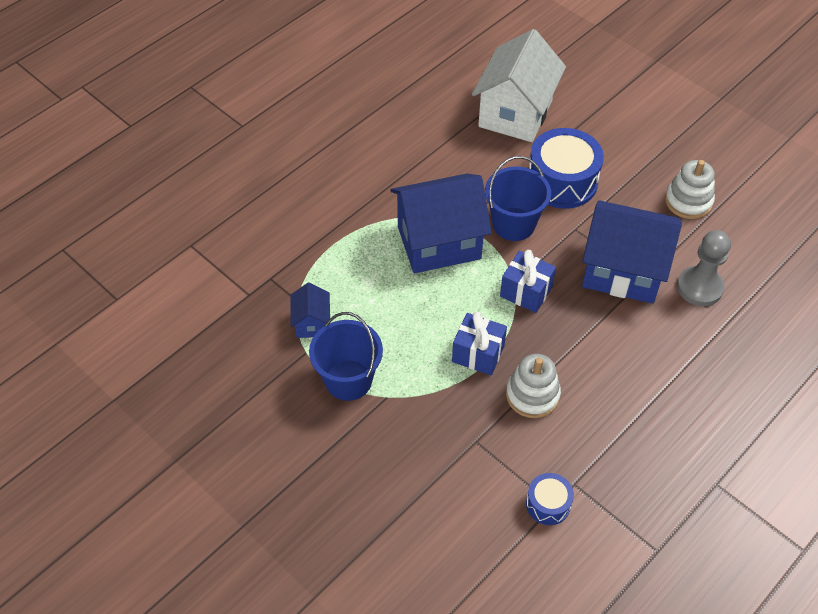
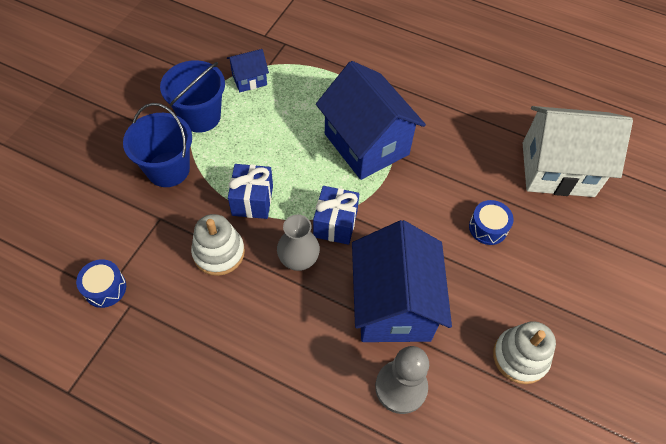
camera: 70 degrees right, 5 degrees up
blue bucket [485,156,551,241] -> blue bucket moved to [123,103,192,187]
blue drum [529,128,604,209] -> blue drum [469,200,514,245], size x0.51
none -> grey vase [277,215,320,271]

